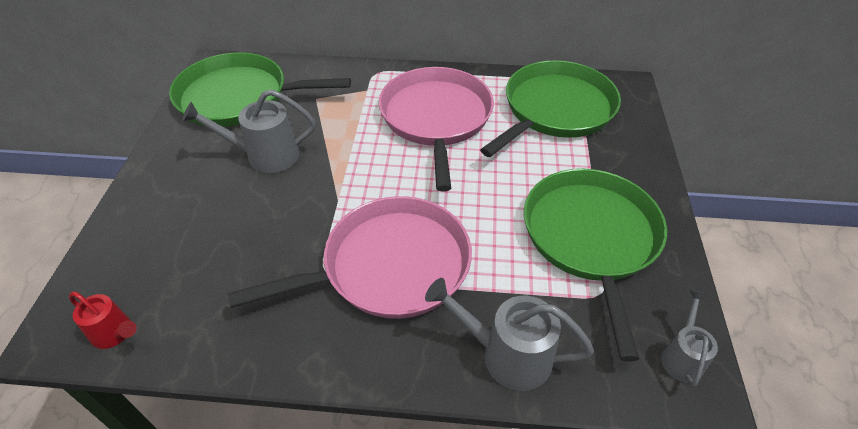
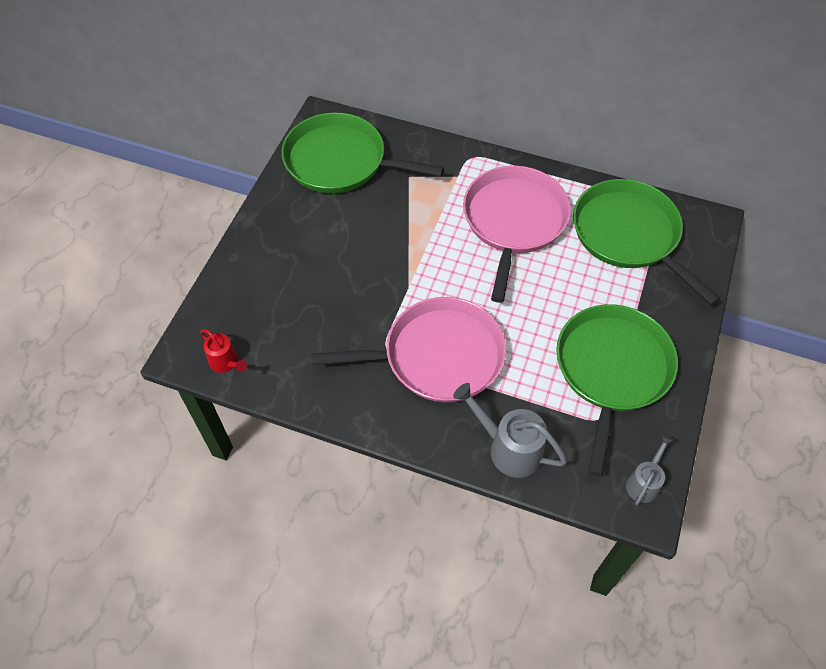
camera: 15 degrees right, 10 degrees up
grey watering can [182,89,315,173] -> none
green pan [480,60,621,157] -> green pan turned 90 degrees counterclockwise [573,179,720,305]

